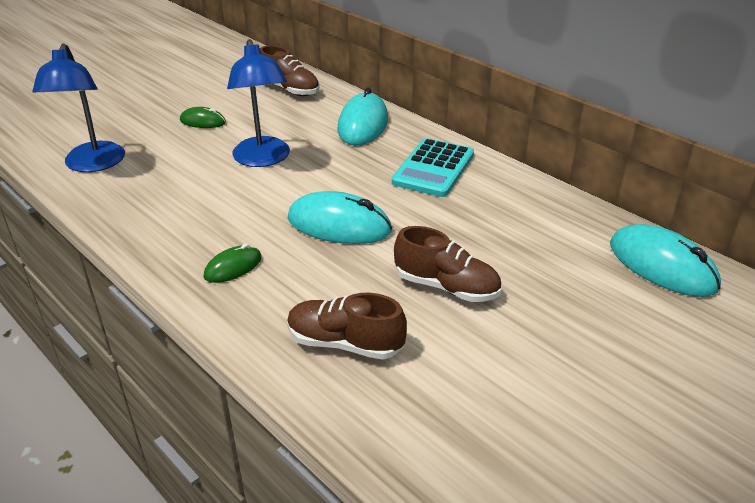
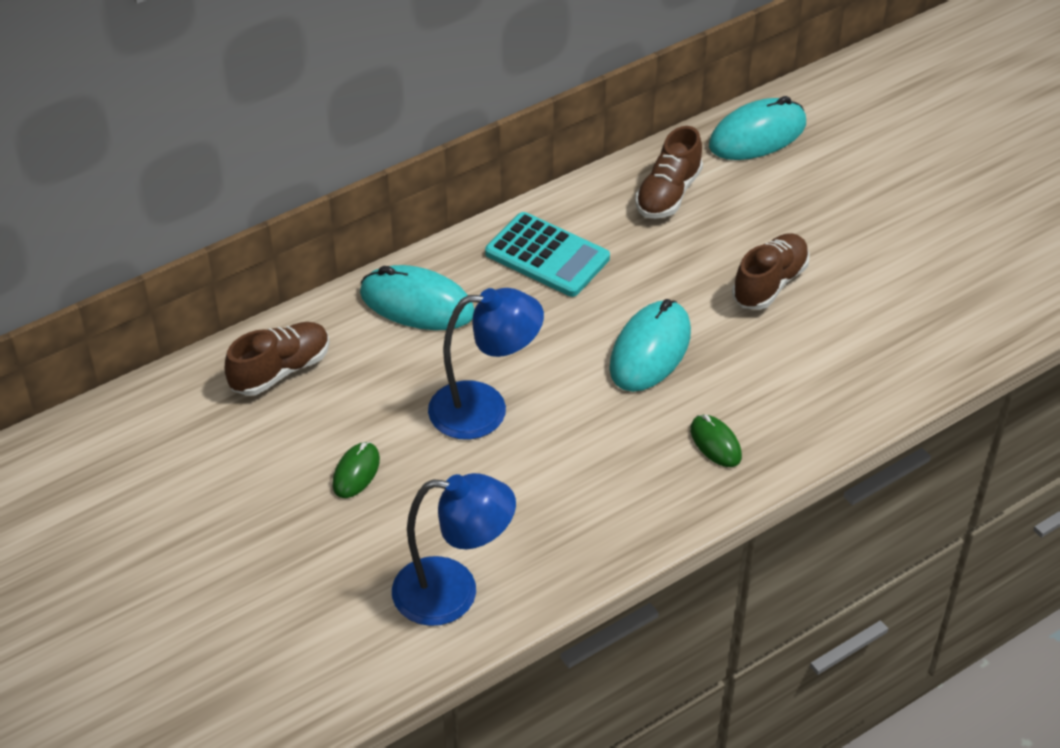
camera: 80 degrees left, 10 degrees up
brown shoe [287,293,407,360] -> brown shoe moved to [635,126,703,219]

